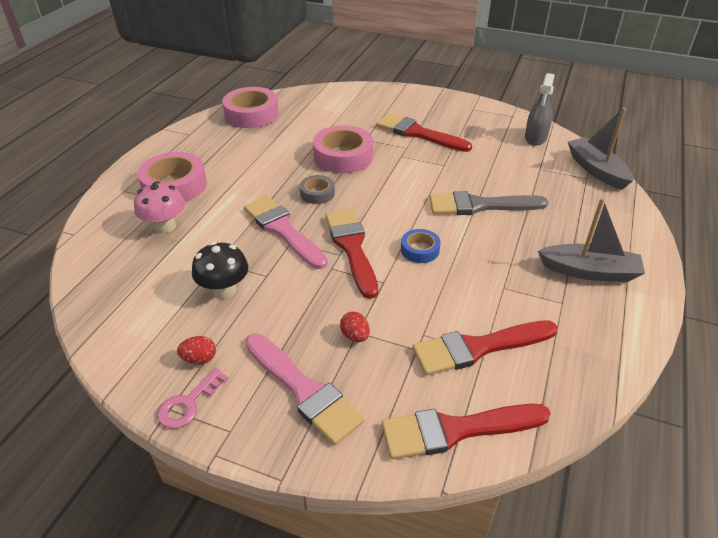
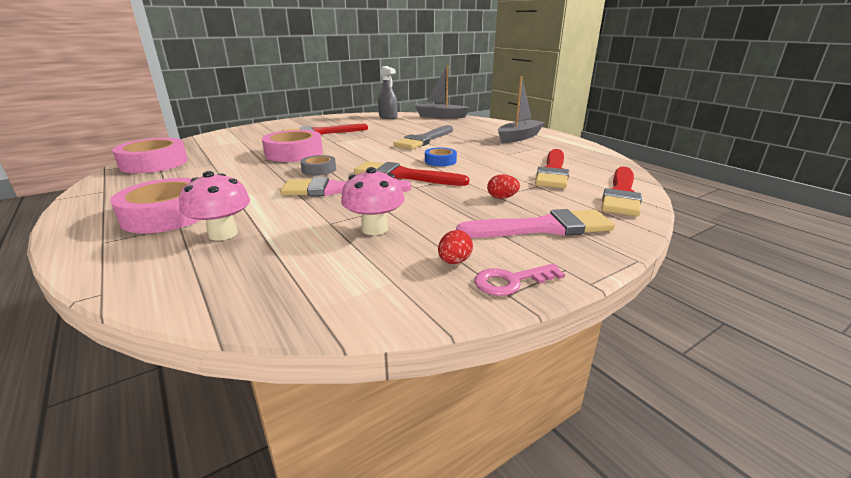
camera: 55 degrees left, 15 degrees down
pink key [157,368,229,429] -> pink key turned 90 degrees clockwise [475,264,565,296]
black mushroom [192,242,248,299] -> pink mushroom [341,167,405,235]

